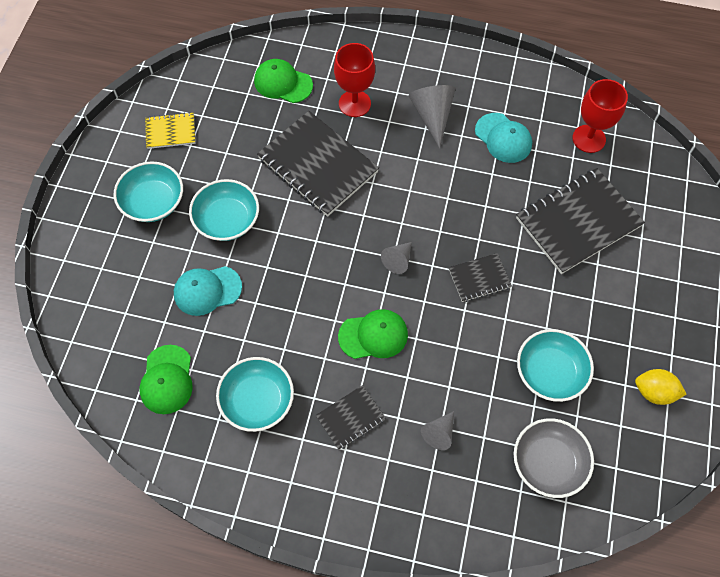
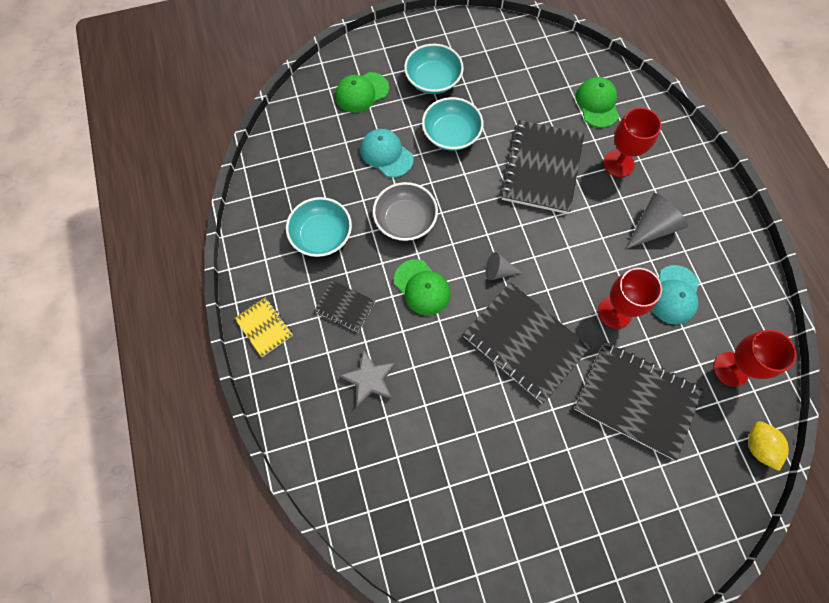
camera: 60 degrees right, 5 degrees up
green cap [140,345,193,414] -> green cap moved to [335,72,389,113]
yellow notebook [145,112,196,149] -> yellow notebook moved to [234,297,293,357]
grey cone [421,411,454,450] -> grey star [339,349,396,407]
black notebook [449,253,512,302] -> black notebook [463,282,590,403], size x2.01
grey bowl [514,418,594,498] -> grey bowl moved to [373,182,438,241]
turquoise bowl [517,329,594,402] -> none
yellow lemon [635,369,686,405] -> yellow lemon moved to [748,421,789,471]
none -> red goblet [598,268,662,329]

